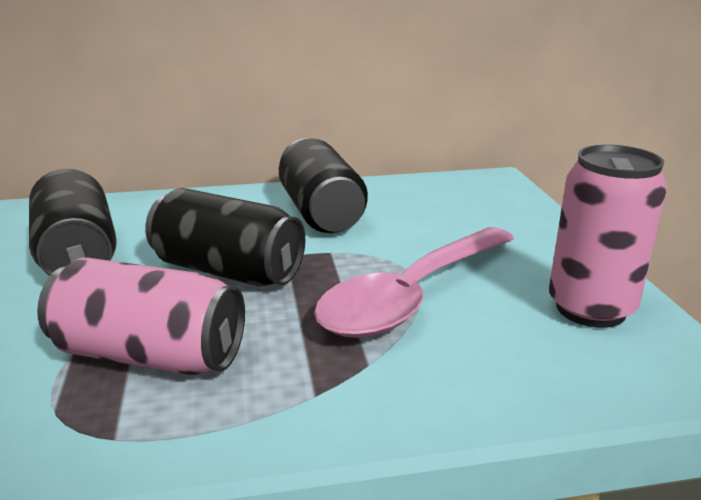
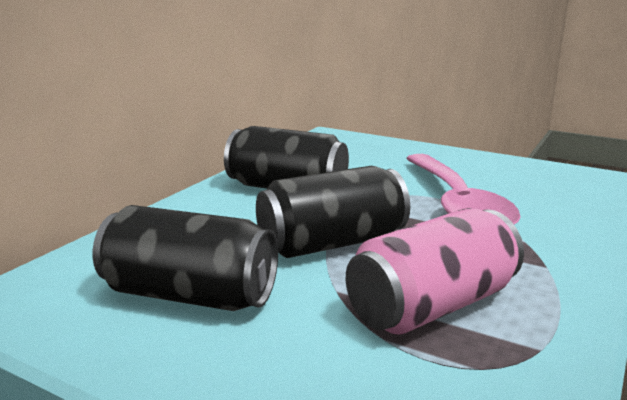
camera: 50 degrees left, 5 degrees down
pink can [549,145,667,328] -> none

